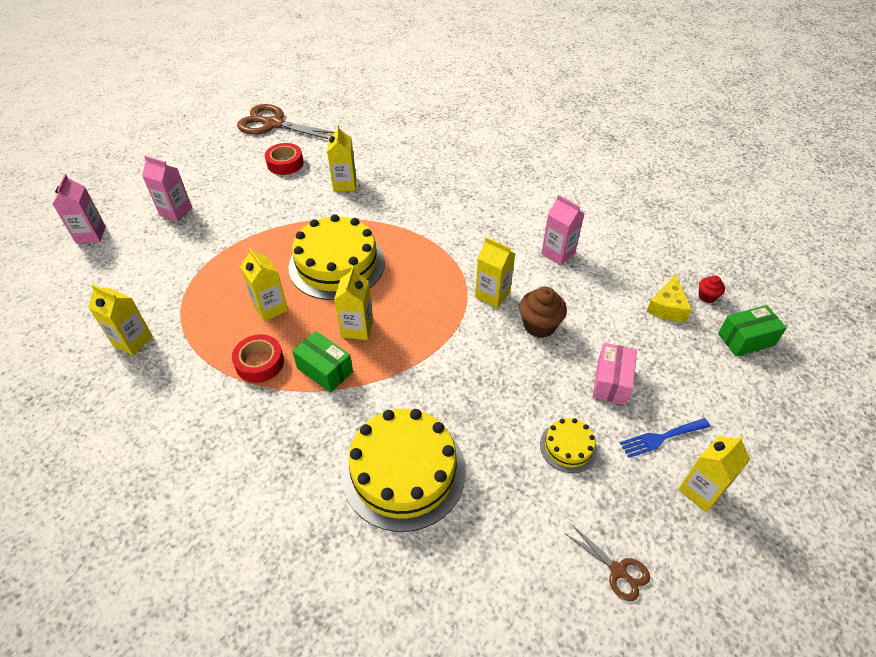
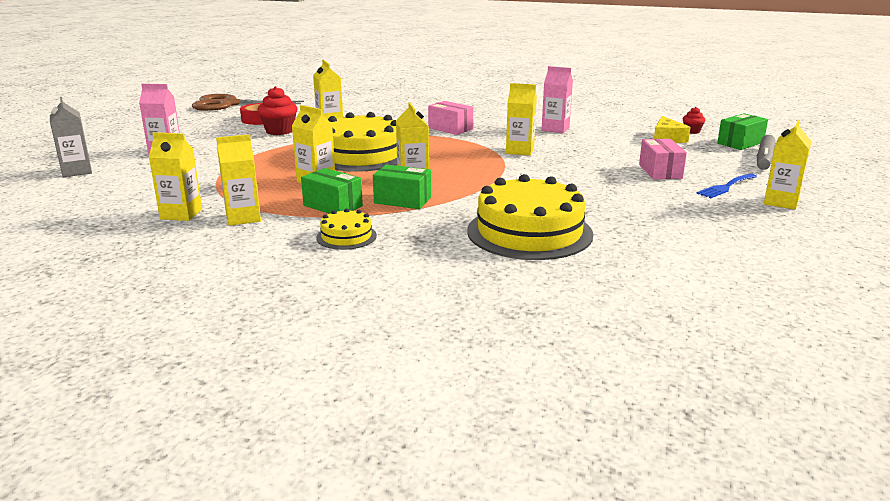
camera: 20 degrees left, 25 degrees down
pink carton [53,174,106,244] -> grey carton [50,97,92,177]
red tape [232,334,284,383] -> green box [301,168,363,214]
brown cupcake [519,286,567,338] -> none
yellow cake [540,418,597,473] -> yellow cake moved to [316,208,377,250]
brown scissors [564,525,650,601] -> none
none -> yellow carton [216,134,261,226]
none -> red cupcake [258,86,298,135]
none -> pink box [428,101,473,135]
none -> grey marker [757,135,776,170]

